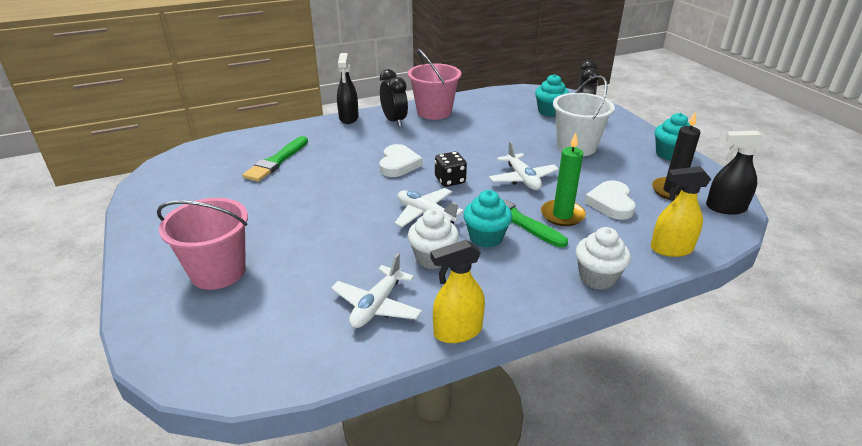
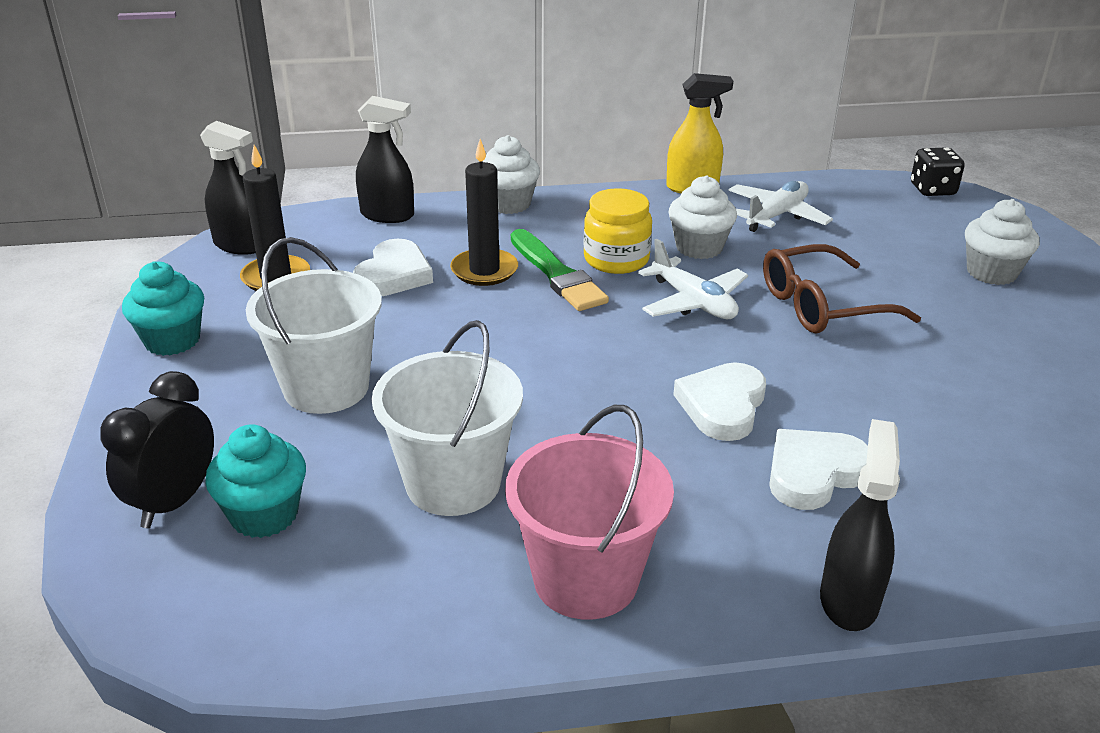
camera: 165 degrees left, 0 degrees up
pink bucket [157,198,248,290] -> white cupcake [965,199,1039,285]
green brush [243,136,308,182] -> none
black clock [380,69,408,127] -> none
black dice [435,152,467,187] -> black dice moved to [911,147,965,196]
turquoise cupcake [463,190,512,248] -> yellow jar [583,188,652,274]
white plane [489,141,559,190] -> none
green candle [541,133,586,226] -> black candle [450,139,518,286]
yellow spray bottle [650,166,711,257] -> black spray bottle [356,96,414,223]
none -> white bucket [372,320,523,516]
none -> brown glasses [763,244,921,333]
none -> white heart [769,429,868,510]

